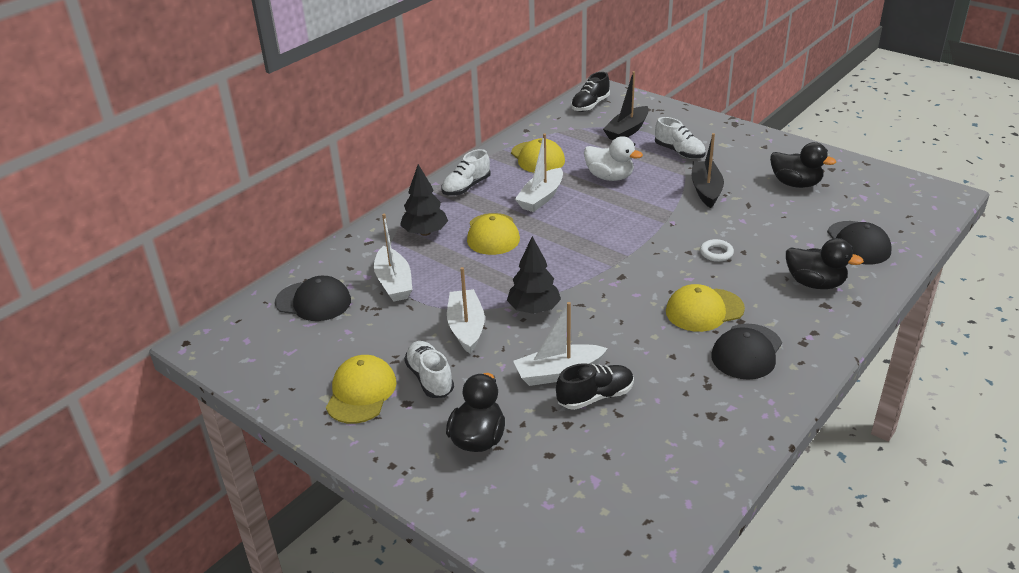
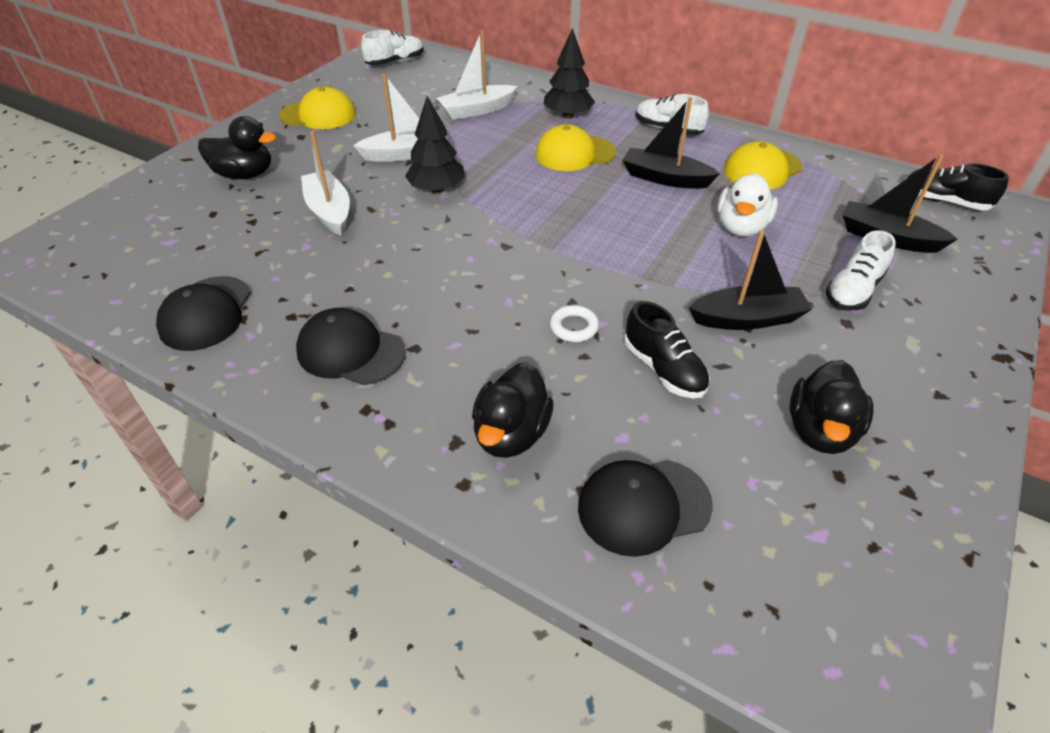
camera: 80 degrees right, 10 degrees up
black cap [275,276,351,321] -> black cap moved to [156,276,251,351]
white shoe [404,341,454,398] -> white shoe moved to [361,30,424,66]
white boat [515,134,563,212] -> black boat [622,97,720,189]
black shoe [556,363,634,410] -> black shoe moved to [624,301,710,398]
yellow cap [666,284,745,332] -> none

